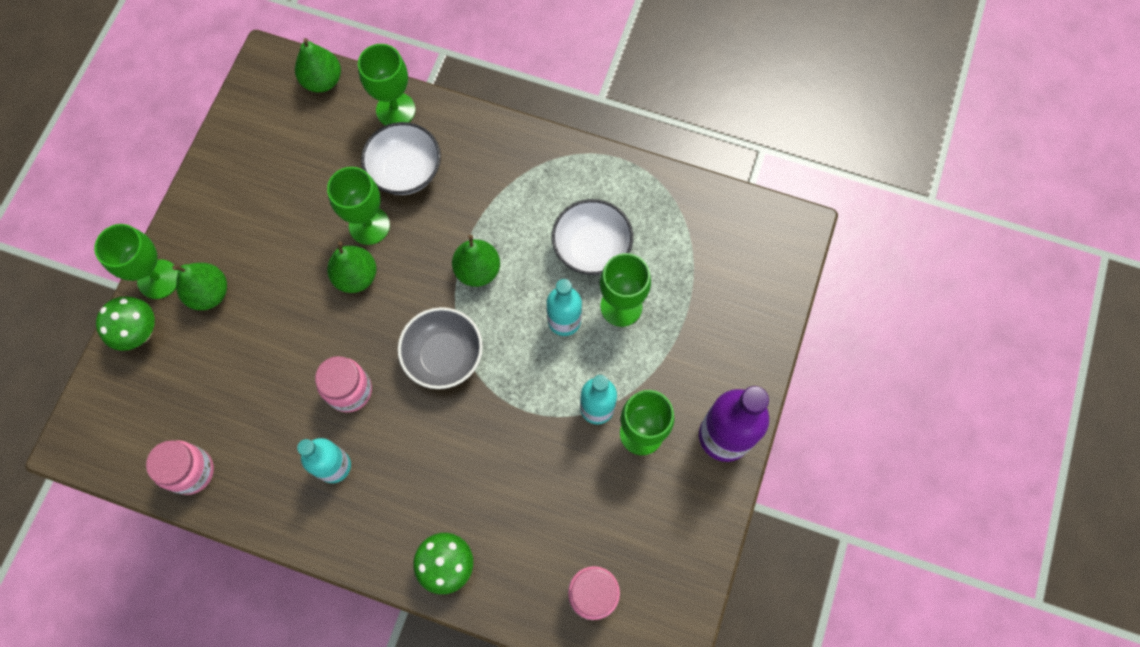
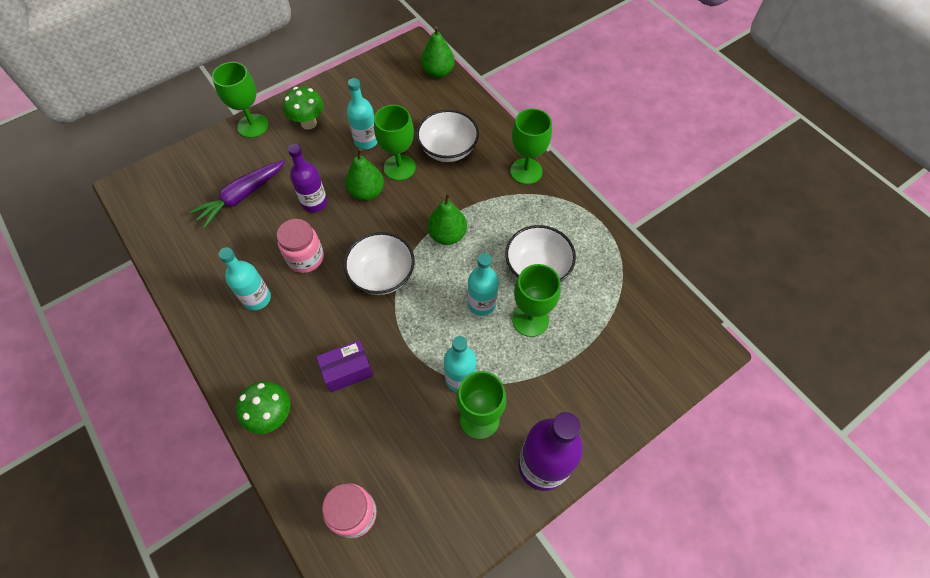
camera: 35 degrees right, 10 degrees down
green mushroom [96,296,155,351] -> green mushroom moved to [283,87,324,130]
pink jar [146,440,214,495] -> none
green pear [172,263,227,310] -> none
green goblet [358,44,415,126] -> green goblet moved to [510,108,552,184]
grey bowl [398,307,483,389] -> white bowl [344,232,415,295]
none -> purple carrot [189,160,285,228]
none -> purple bottle [288,144,328,213]
none -> purple box [316,340,374,393]
none -> turquoise bottle [347,78,378,149]

